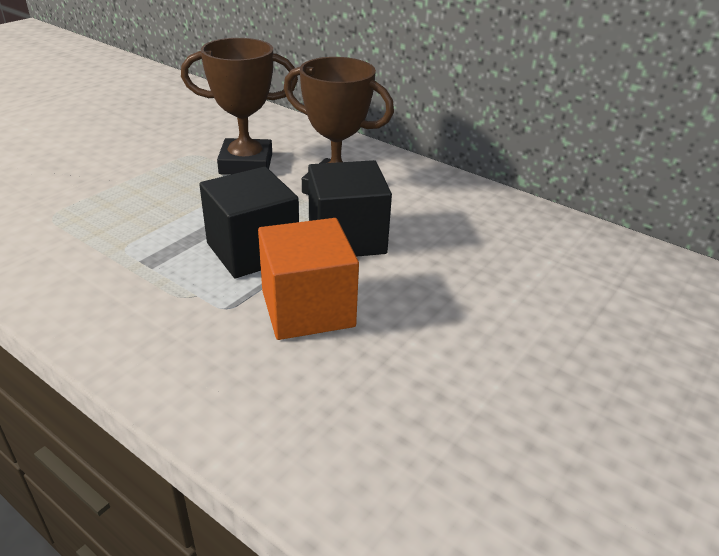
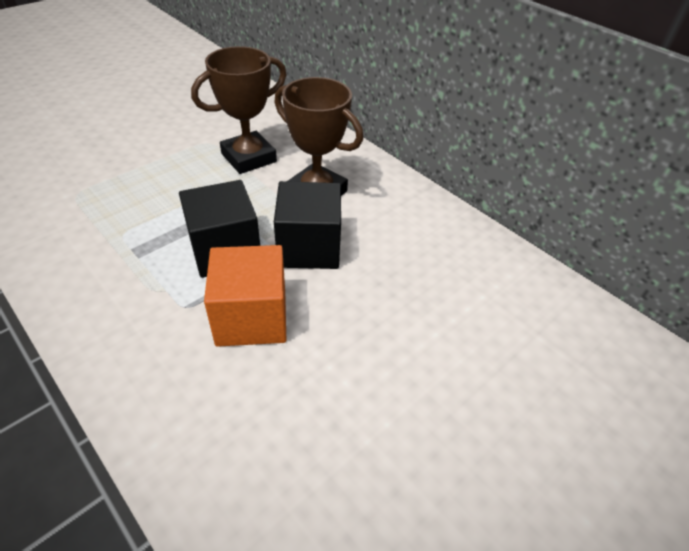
camera: 10 degrees right, 10 degrees up
brown trophy [181,38,298,175] -> brown trophy turned 45 degrees counterclockwise [191,46,287,174]

